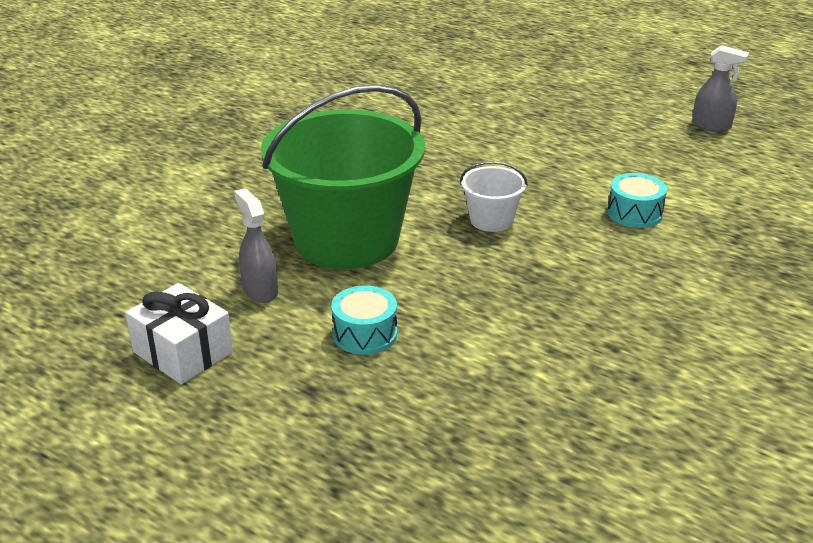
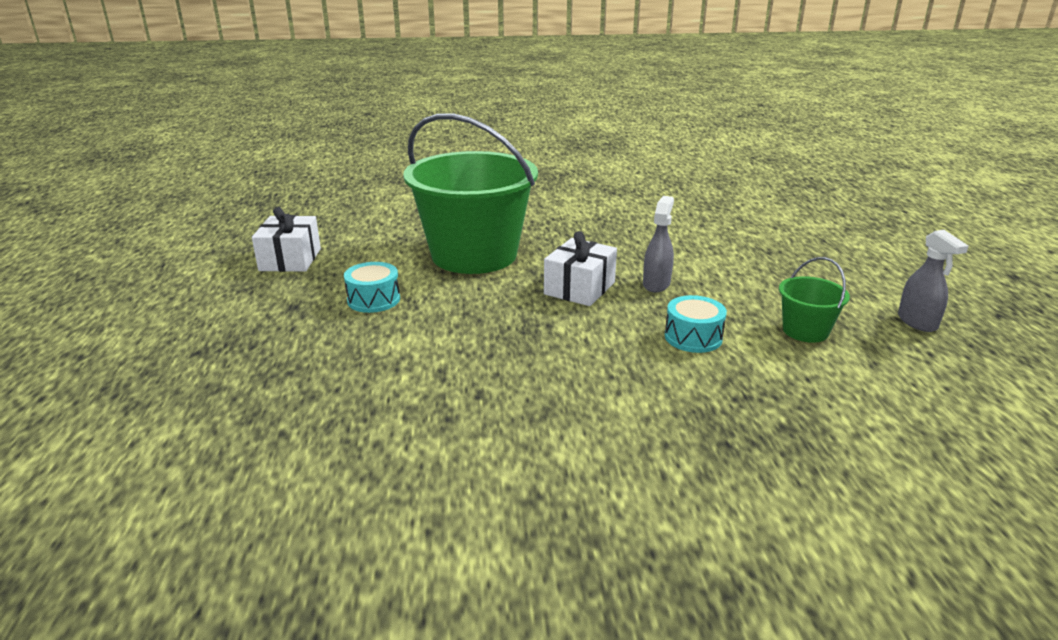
camera: 50 degrees right, 5 degrees down
grey spray bottle [234,188,278,303] -> grey spray bottle moved to [643,196,674,293]
white bucket [460,161,528,232] -> white gift [544,231,617,306]
none -> green bucket [779,257,850,343]

